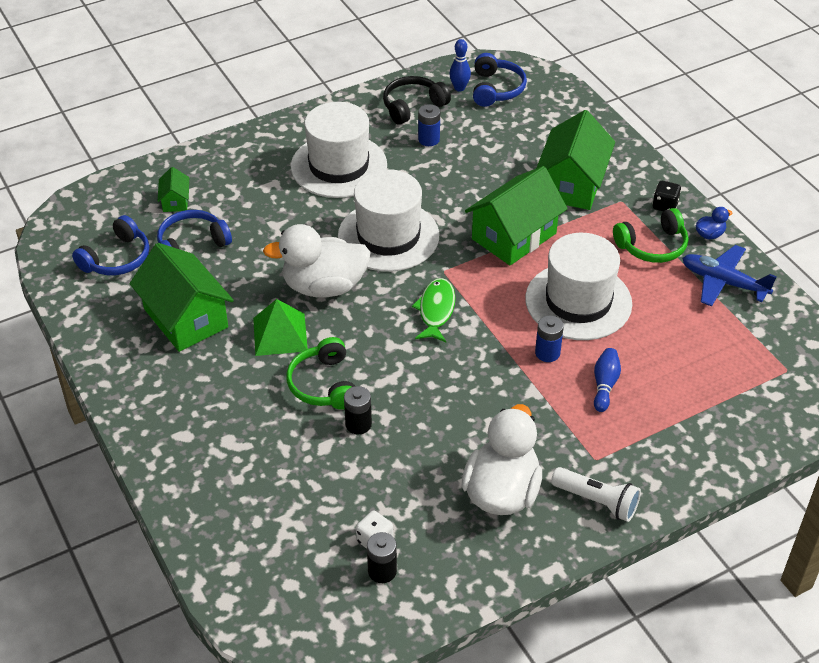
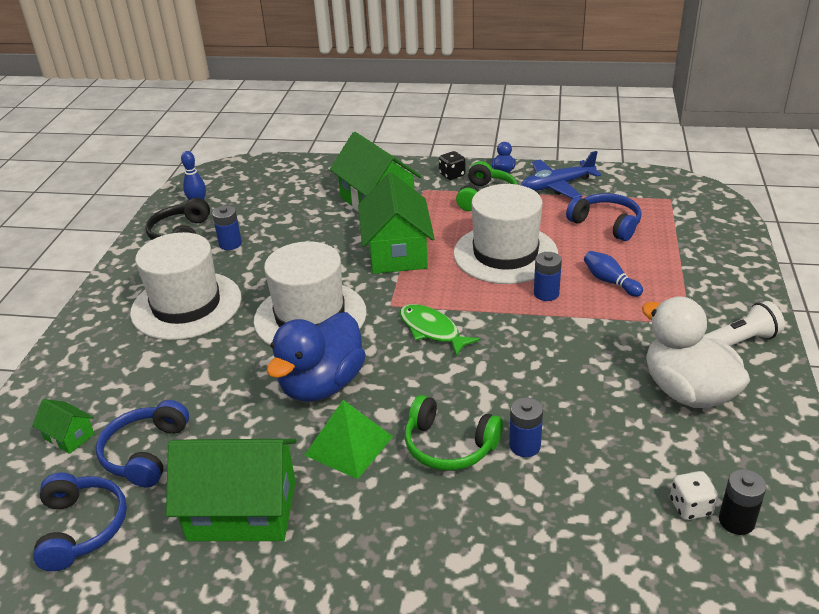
camera: 50 degrees left, 10 degrees down
white duck [263,224,371,297] -> blue duck [267,312,366,402]
black battery [344,386,372,435] -> blue battery [509,397,543,457]
blue headphones [473,53,527,107] -> blue headphones moved to [566,193,642,241]

